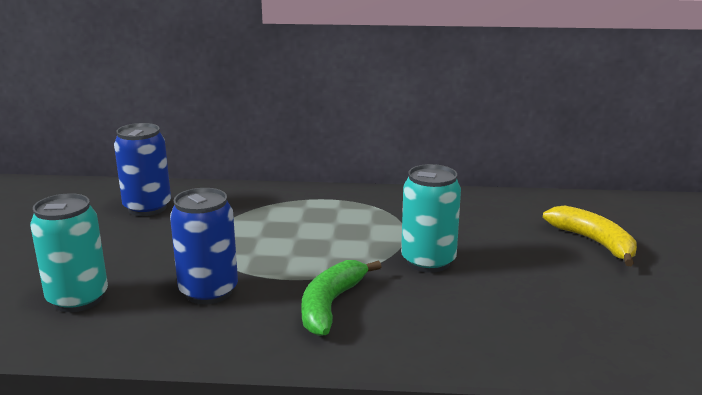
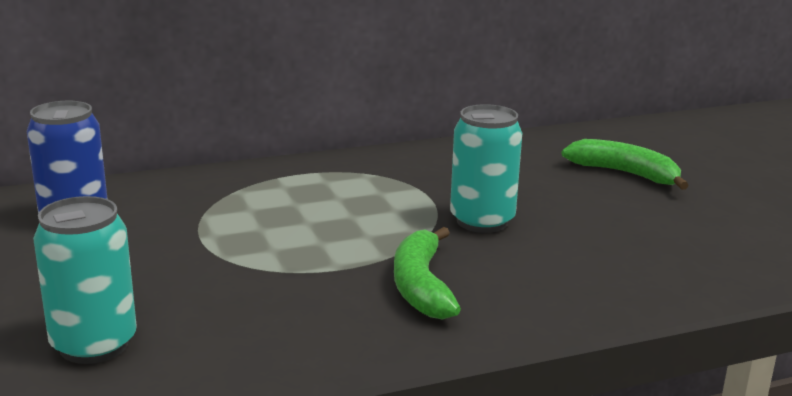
camera: 25 degrees left, 0 degrees up
blue can [170,188,238,304] -> none
yellow banana [543,206,637,266] -> green banana [561,139,689,190]

